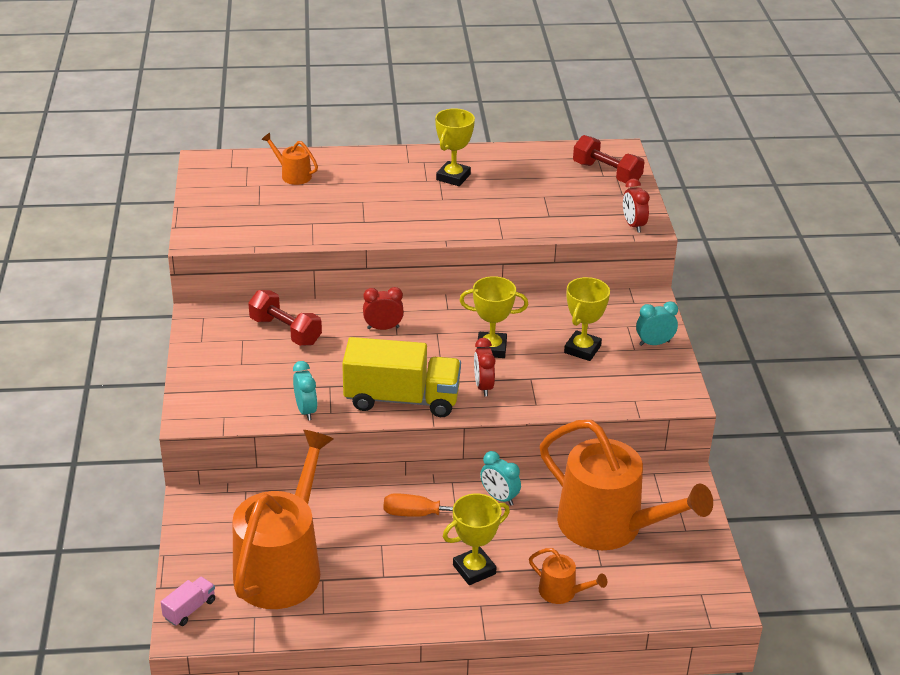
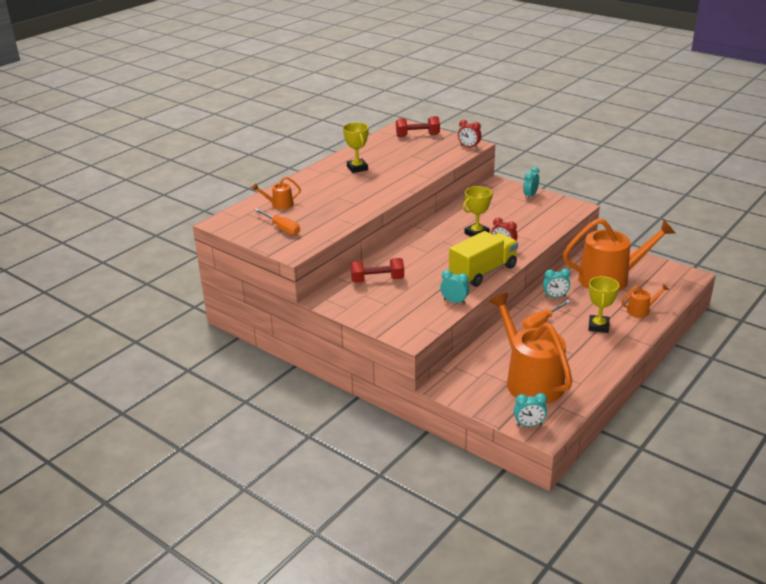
camera: 45 degrees left, 5 degrees down
pink truck [161,577,215,626] -> turquoise clock [514,393,547,427]
red clock [363,287,404,330] -> none
yellow trophy [564,277,610,361] -> none
none -> orange screwdriver [255,208,300,235]

